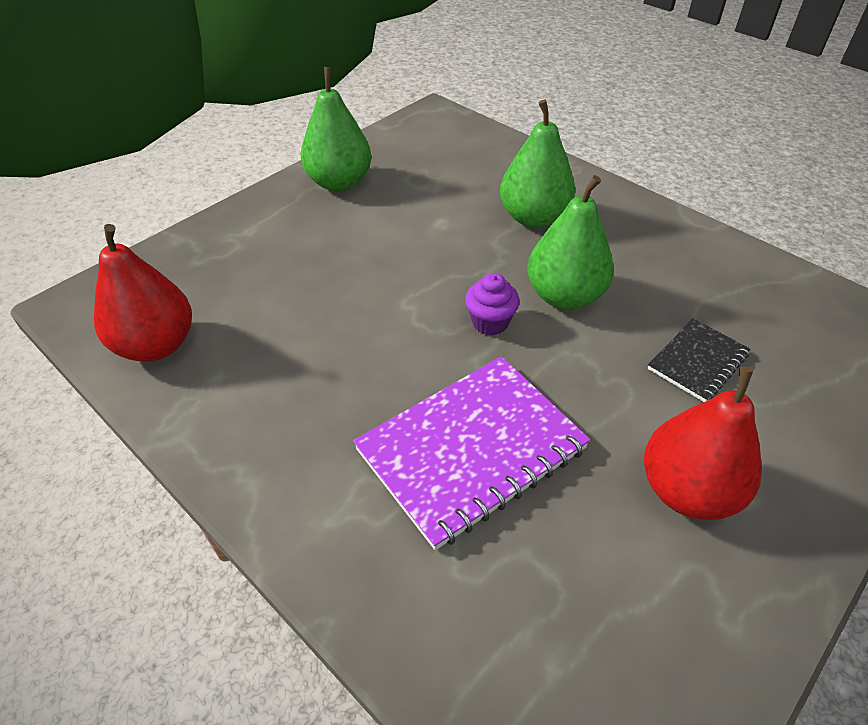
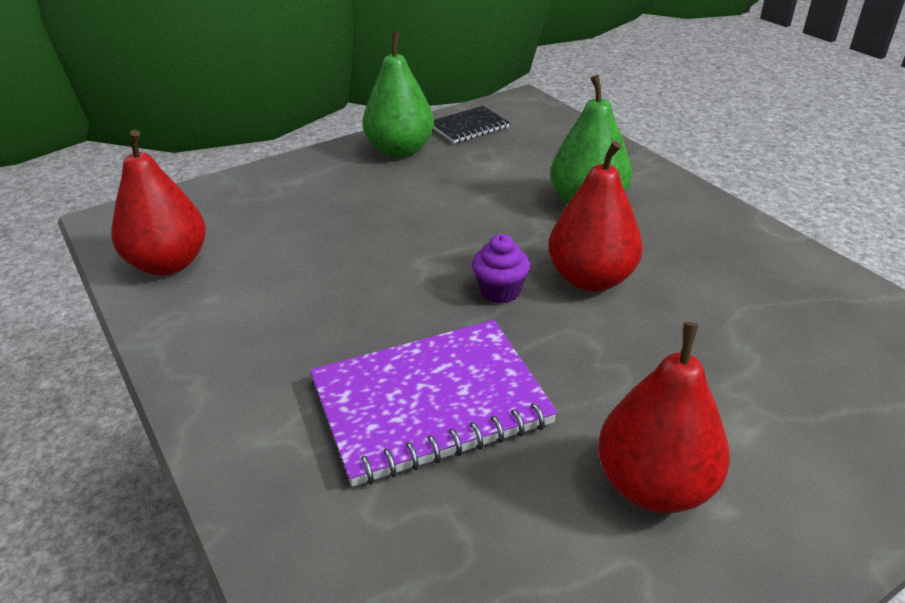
camera: 15 degrees right, 10 degrees down
green pear [527,175,614,310] -> red pear [548,141,643,292]
black notebook [647,318,750,402] -> black notebook moved to [433,106,510,144]

